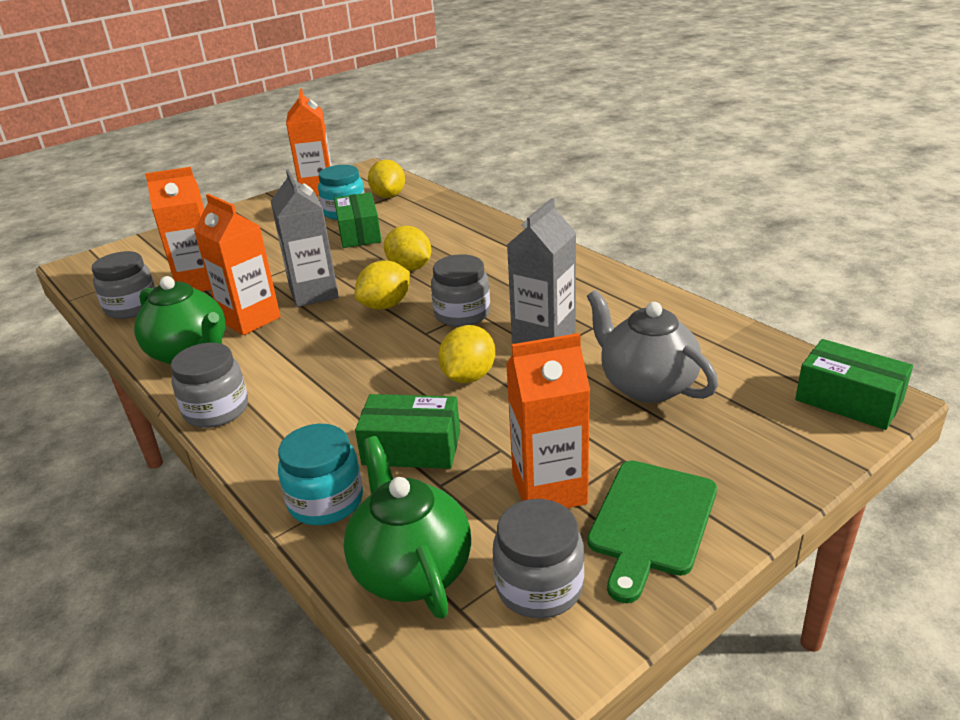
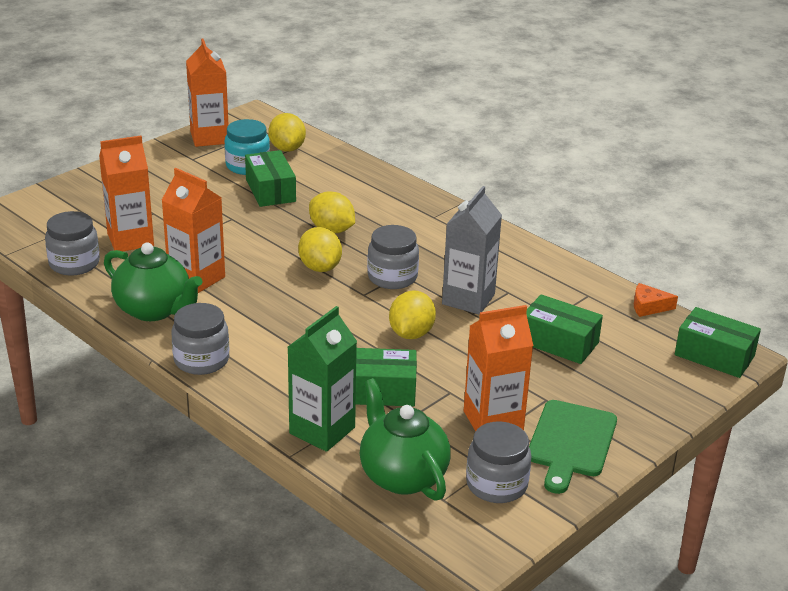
camera: 10 degrees left, 0 degrees up
grey carton [271,169,339,307] -> none
turquoise jar [278,424,363,525] -> green carton [288,306,357,452]
yellow lemon [355,260,410,310] -> yellow lemon turned 60 degrees counterclockwise [298,227,342,272]
grey teapot [587,290,718,403] -> green box [526,294,603,364]
none -> orange cheese [634,283,678,317]

